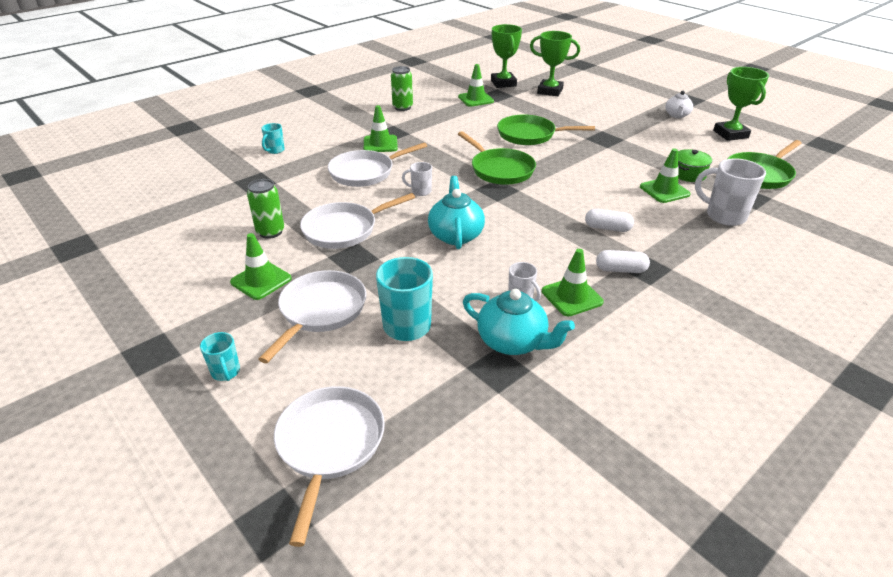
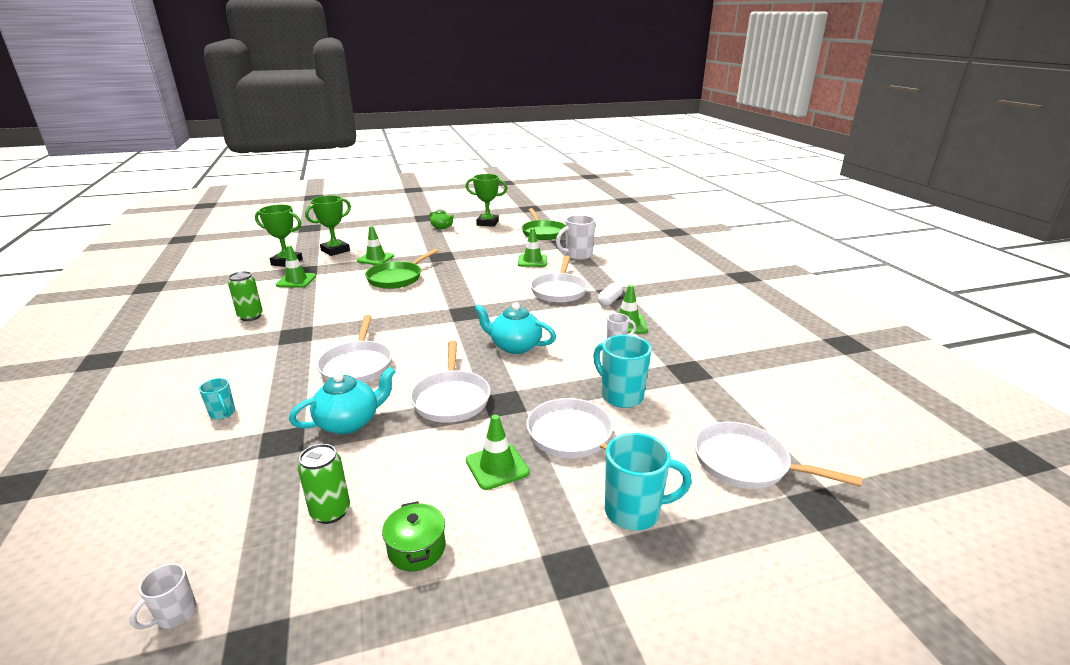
camera: 65 degrees left, 10 degrees down
turquoise mug [200,332,240,381] -> turquoise mug [605,433,692,531], size x1.84
green can [247,179,284,239] -> green can moved to [298,444,350,524]
green traffic cone [364,105,398,152] -> green traffic cone moved to [357,226,394,265]
white mug [402,162,432,196] -> white mug moved to [129,563,197,629]
green pan [458,131,536,185] -> none
turquoise teapot [463,289,575,355] -> turquoise teapot moved to [289,367,396,434]
white capsule [585,209,634,232] -> white pan [530,256,588,303]
white teapot [665,91,693,118] -> green teapot [429,208,454,229]
green pot [678,149,712,182] -> green pot moved to [382,501,445,571]

